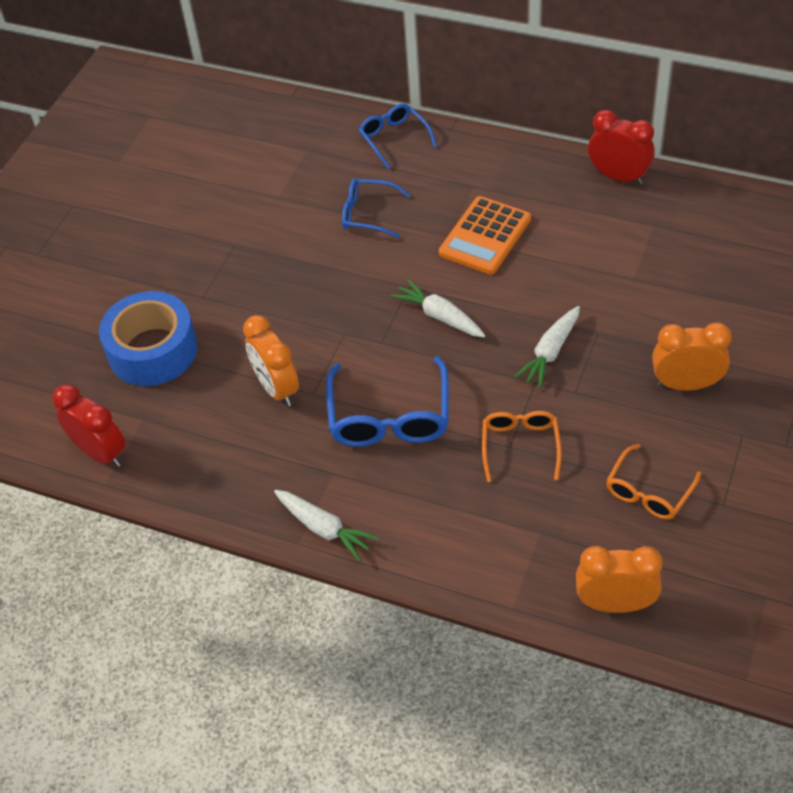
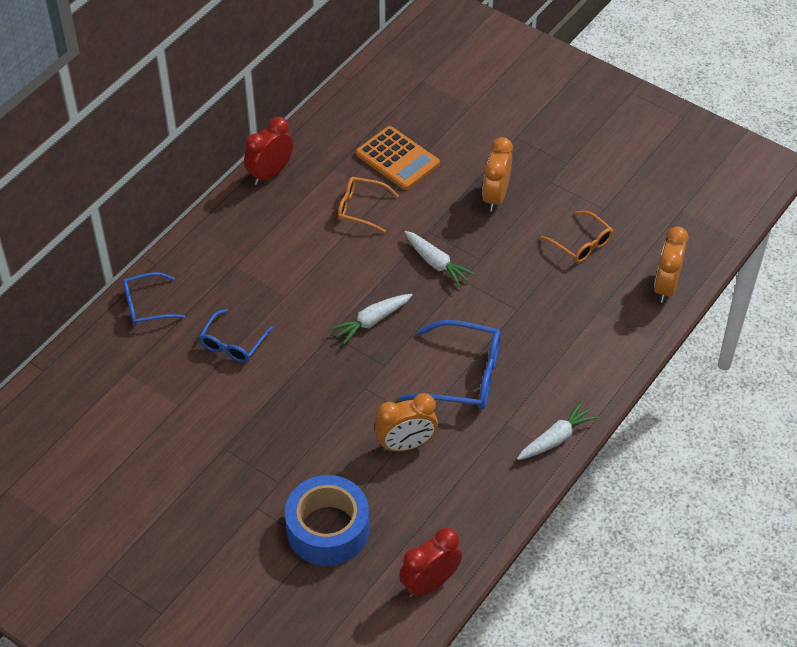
camera: 80 degrees left, 0 degrees up
orange calculator [439,196,531,275] -> orange calculator moved to [356,126,440,190]
orange glasses [482,411,561,482] -> orange glasses moved to [338,177,399,233]

